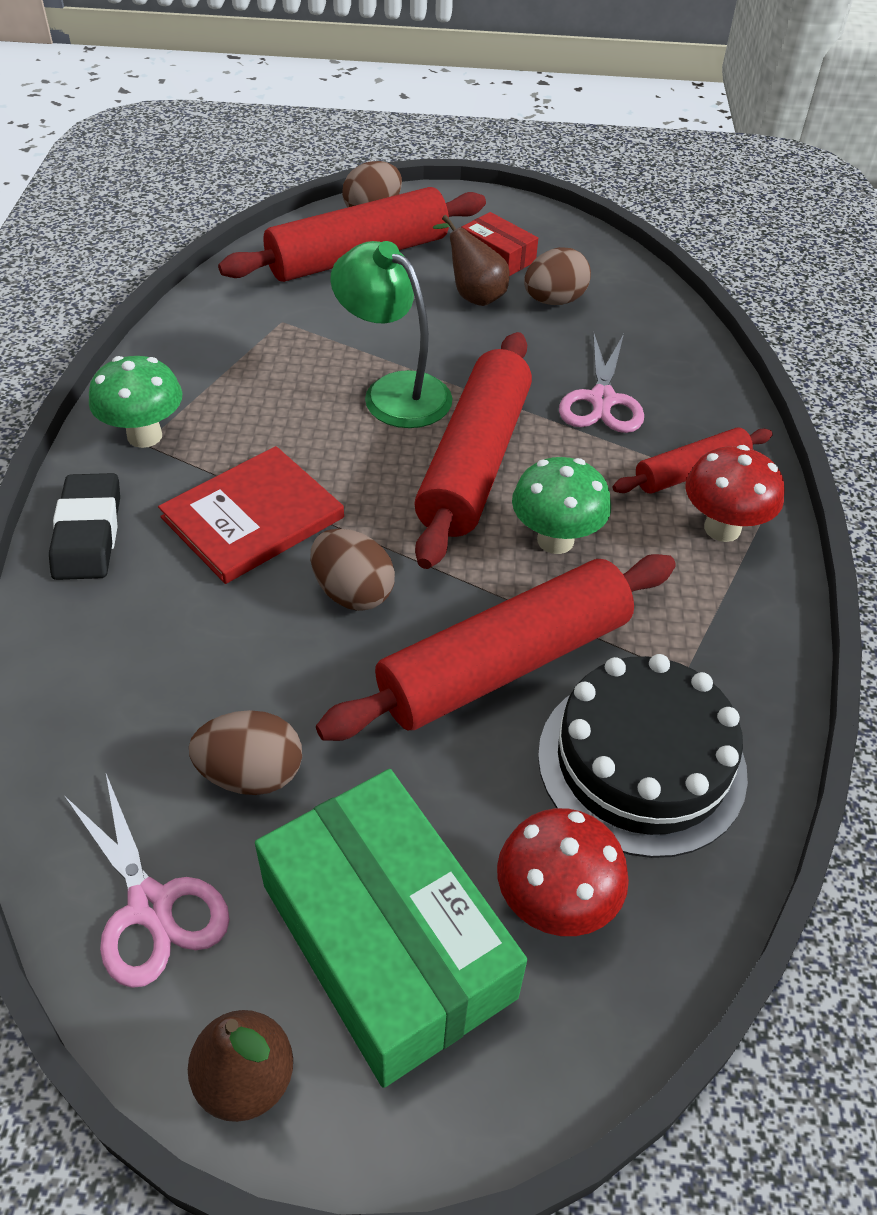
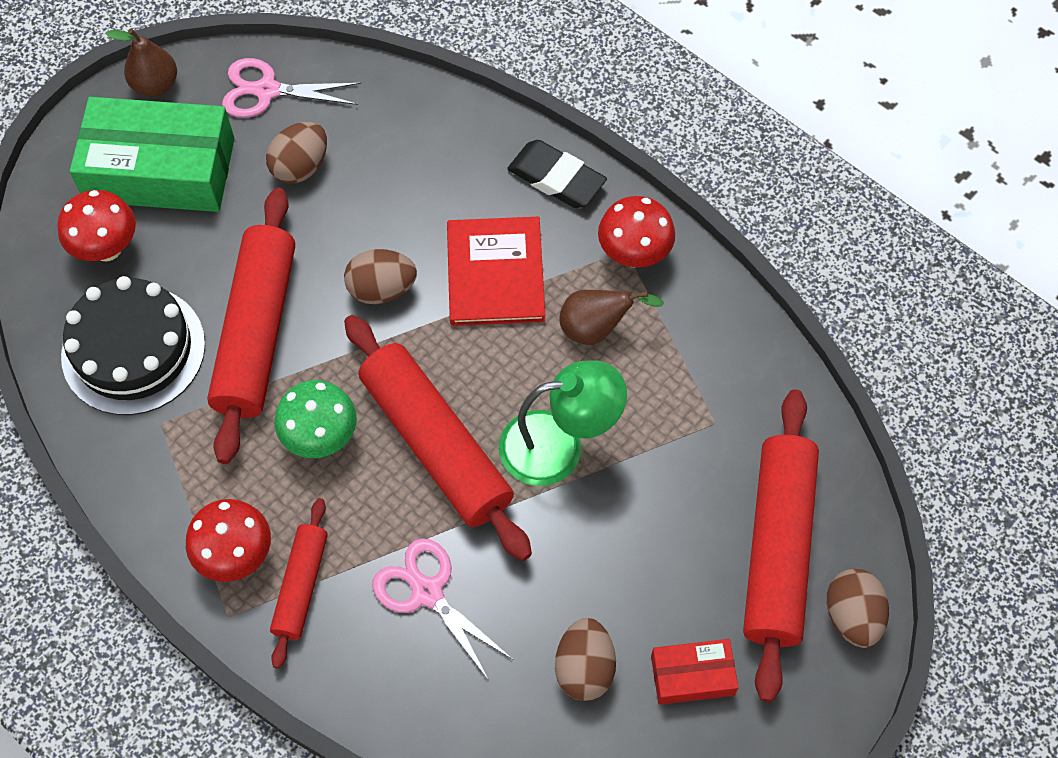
camera: 130 degrees right, 15 degrees up
green mushroom [89,356,183,448] -> red mushroom [598,196,675,267]
brown pear [433,215,509,306] -> brown pear moved to [559,290,664,345]

